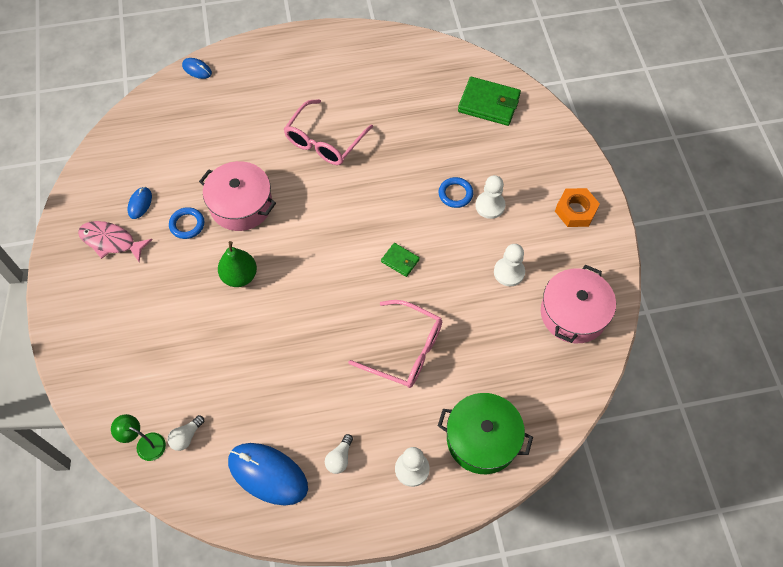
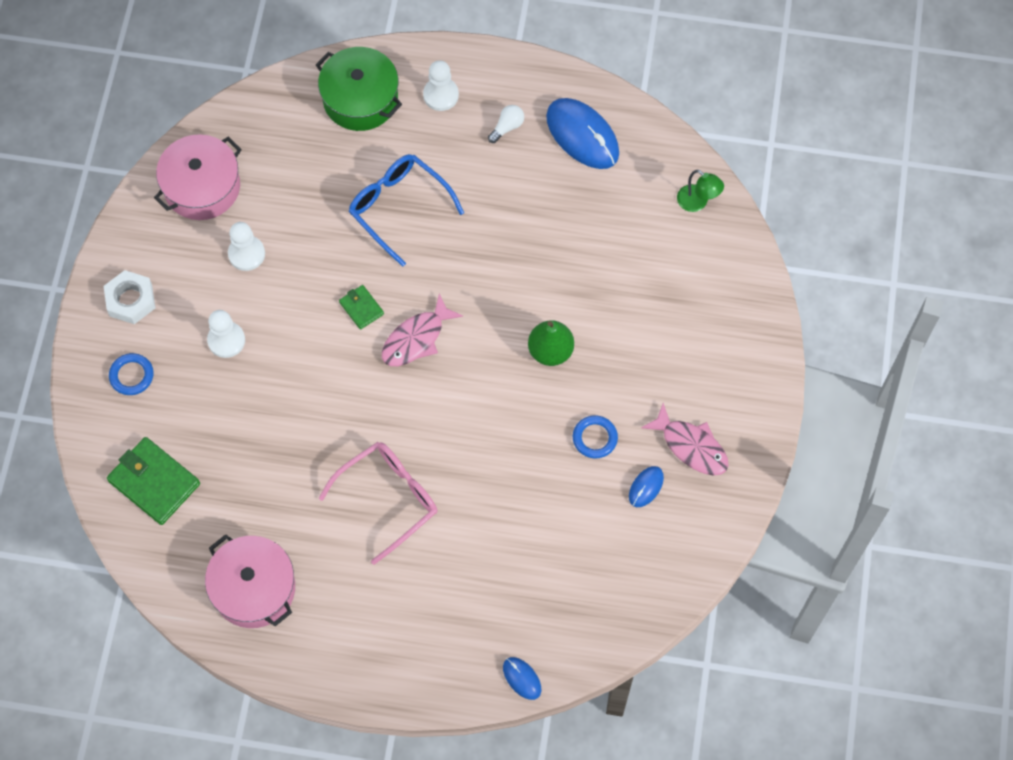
camera: 160 degrees left, 5 degrees up
white light bulb [167,415,204,451] -> none
pink pot [199,161,276,231] -> pink pot moved to [205,534,295,628]
pink glasses [348,300,442,388] -> blue glasses [349,154,464,267]
blue ring [439,177,473,208] -> blue ring moved to [109,353,154,395]
orange nut [555,188,600,227] -> white nut [104,270,155,324]
none -> pink fish [382,293,463,366]

